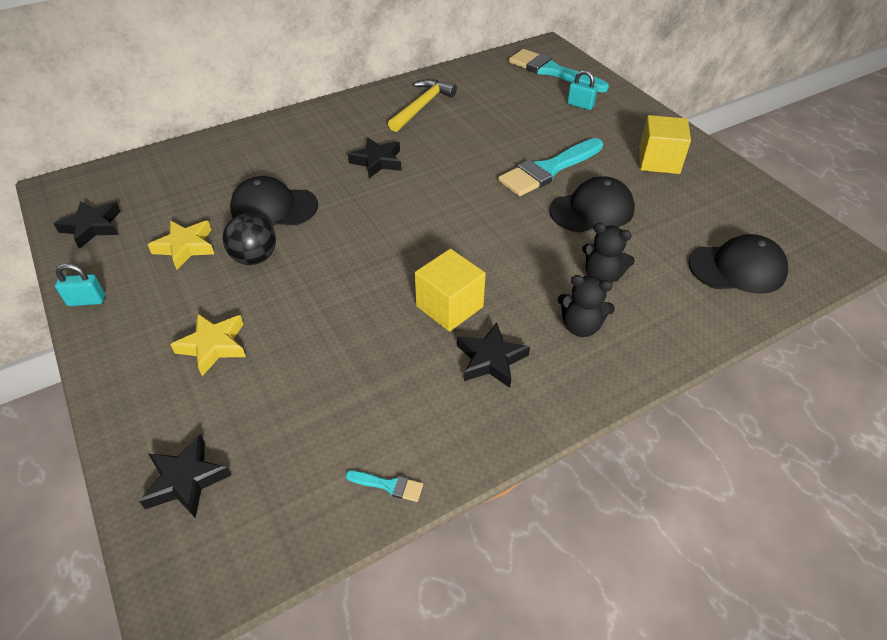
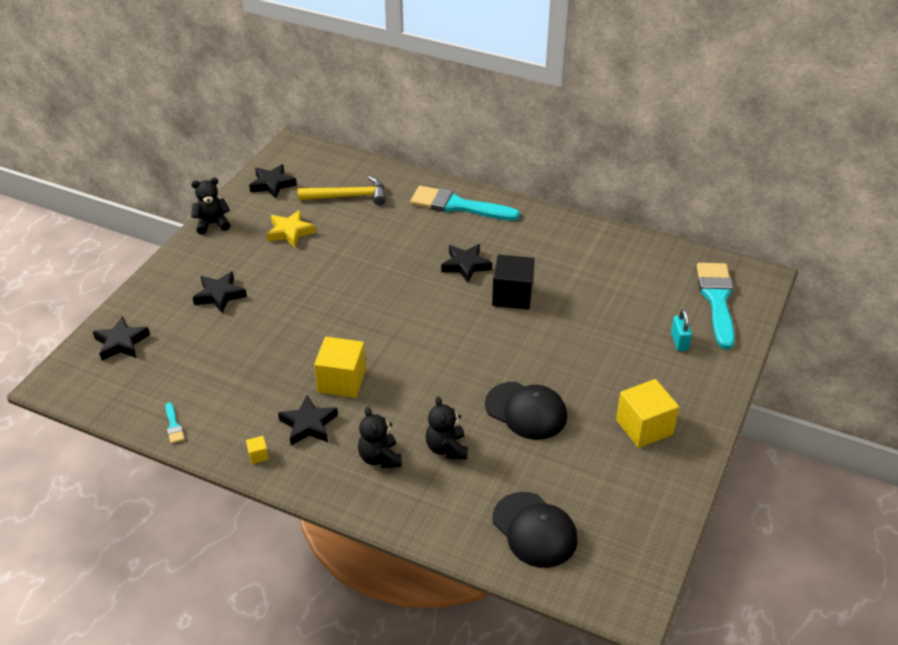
camera: 55 degrees right, 5 degrees down
turquoise padlock [55,263,105,306] -> black teddy bear [191,177,230,234]
yellow star [170,313,246,376] -> black star [192,271,247,313]
black ball [223,213,276,265] -> none
black cap [230,176,318,226] -> none
yellow hammer [388,79,457,132] -> yellow hammer moved to [298,176,386,205]
turquoise brush [498,138,603,196] -> turquoise brush moved to [410,186,520,221]
none -> yellow cube [246,436,269,464]
none -> black cube [492,254,535,310]

